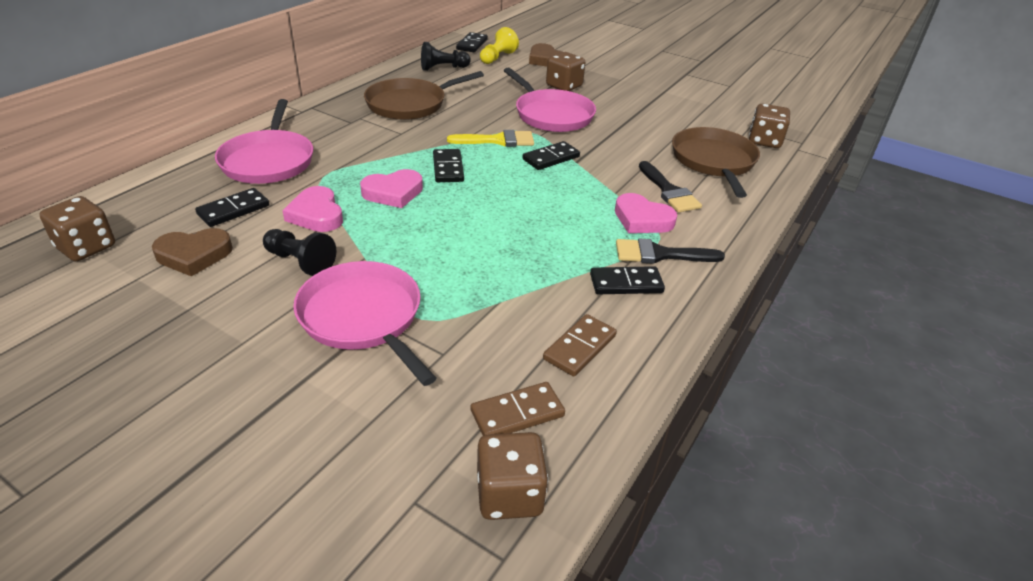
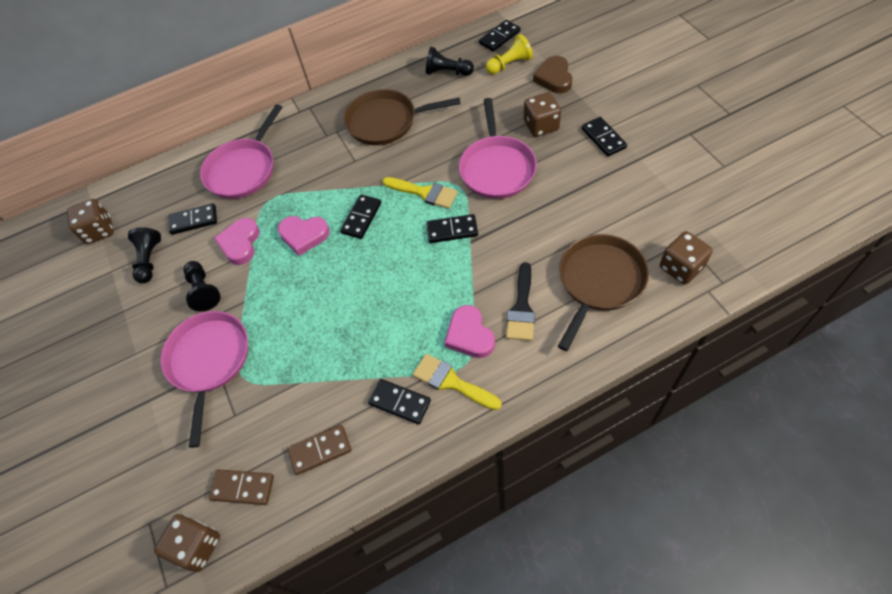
camera: 40 degrees right, 20 degrees up
brown heart [152,228,233,276] -> black pawn [128,227,161,284]
black brush [616,239,725,264] -> yellow brush [413,354,502,410]
none -> black domino [582,117,627,157]

